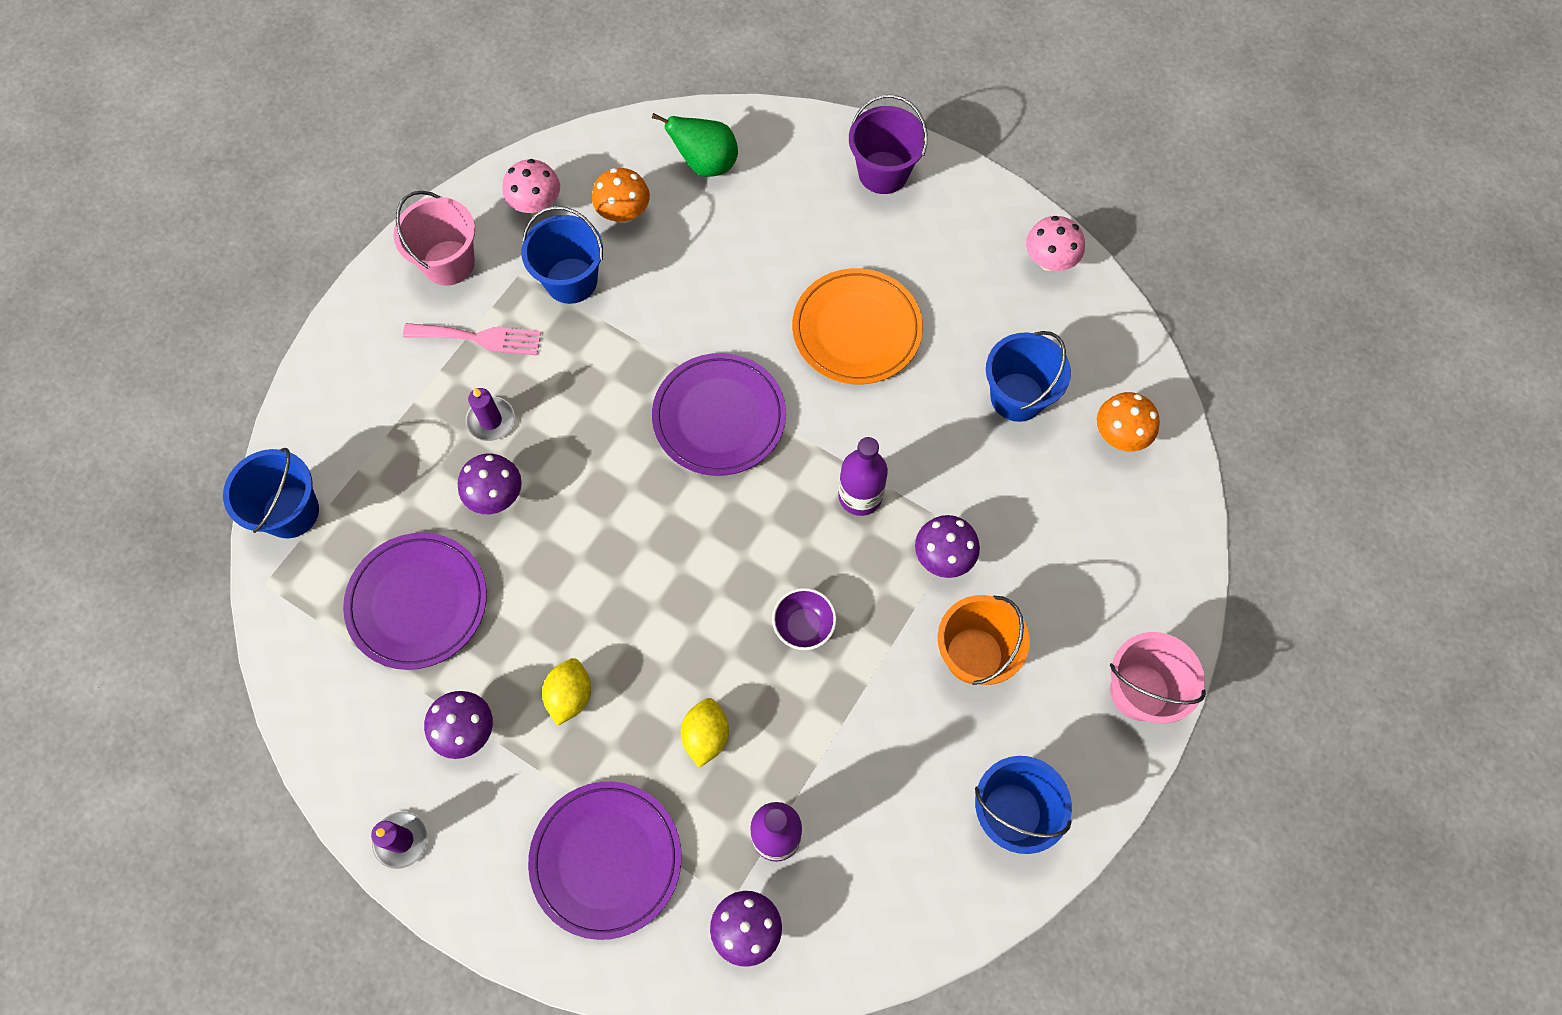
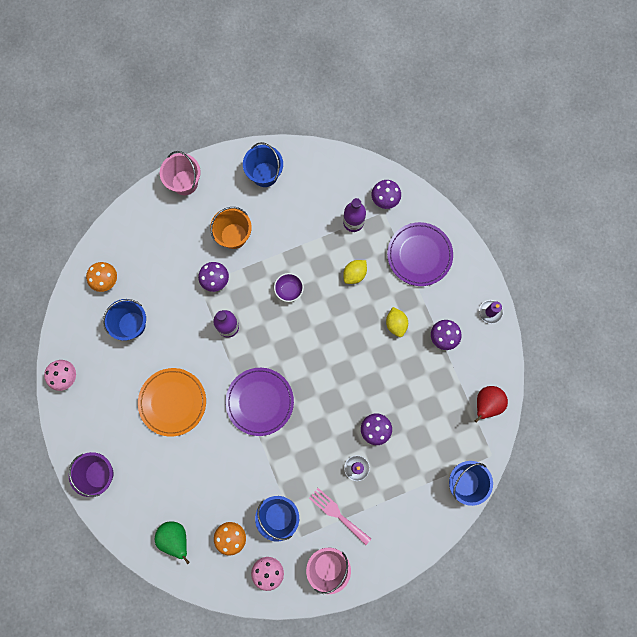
camera: 145 degrees left, 10 degrees up
purple plate [343,533,487,670] -> none
yellow lemon [542,658,591,726] -> yellow lemon turned 60 degrees counterclockwise [386,307,408,337]
none -> red pear [474,386,508,423]

